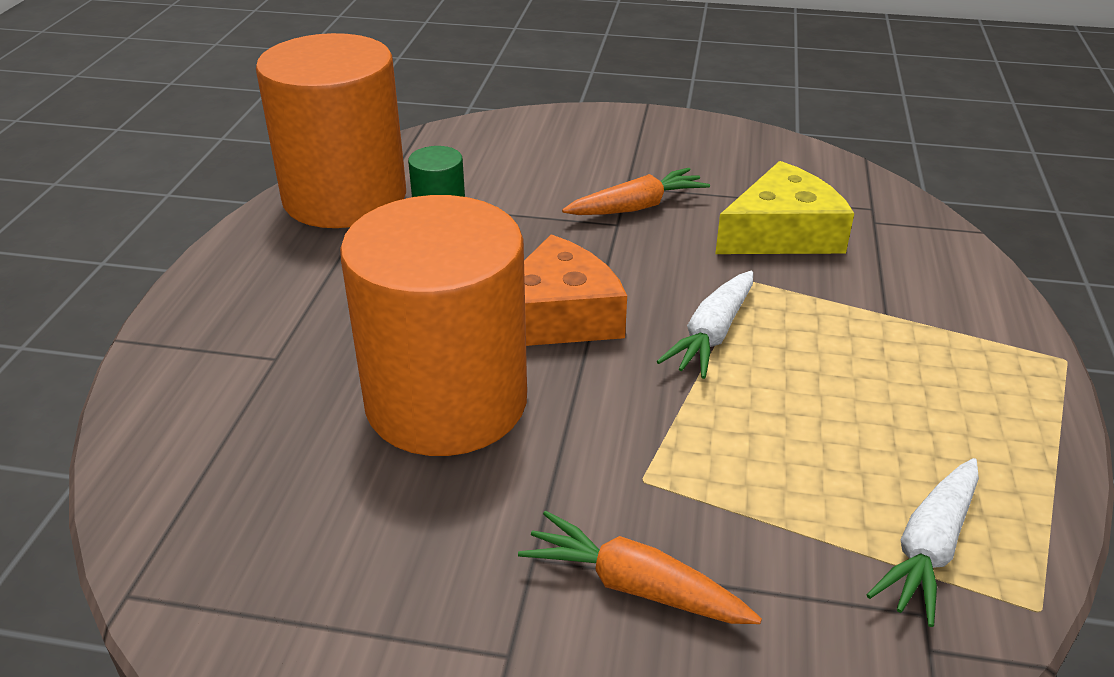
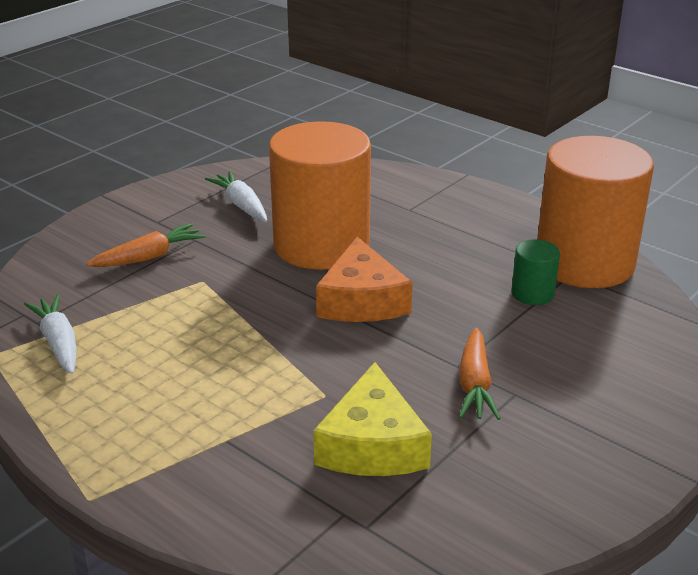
camera: 120 degrees right, 5 degrees down
white carrot [657,271,753,379] -> white carrot moved to [205,171,267,222]

